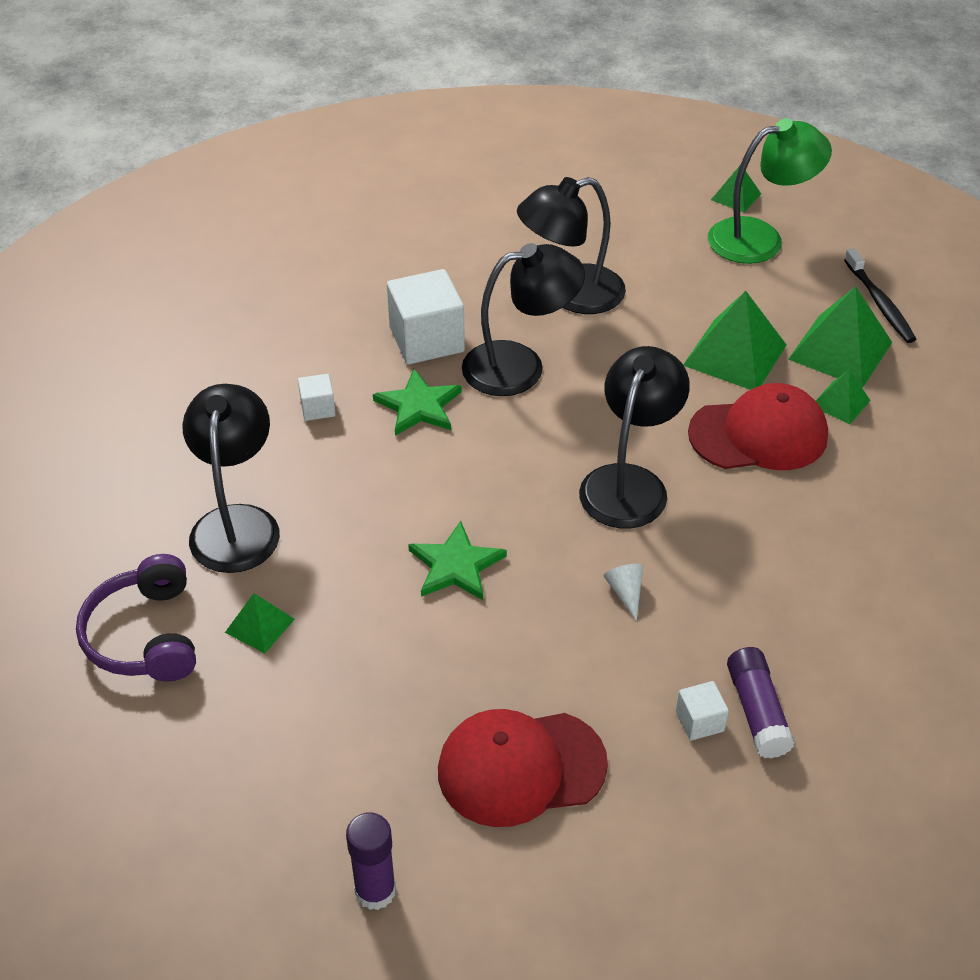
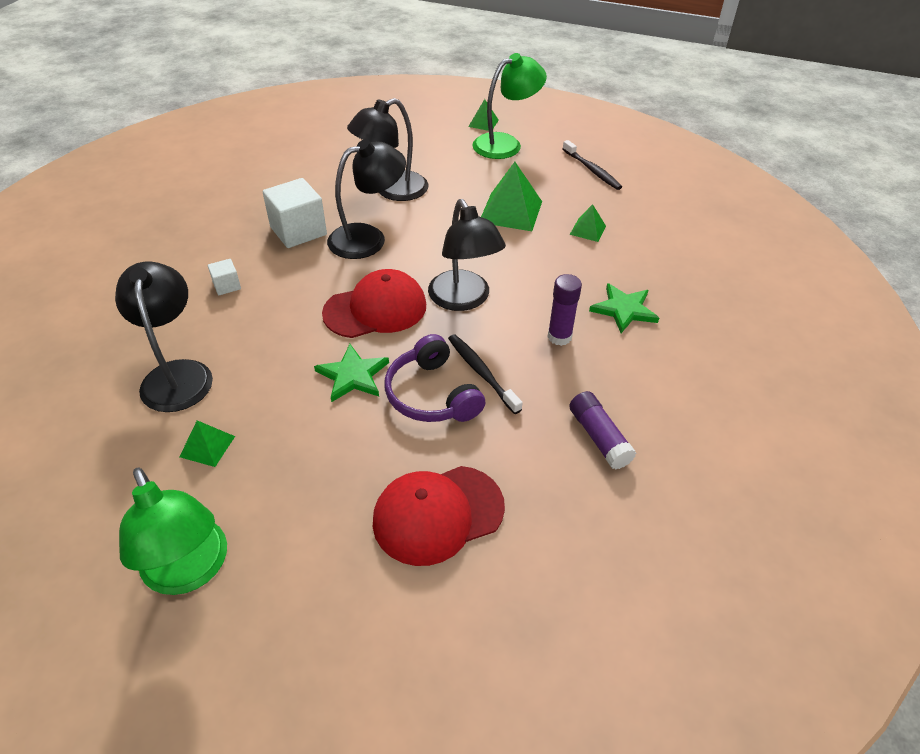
camera: 15 degrees left, 0 degrees up
purple headphones [76,554,196,682] -> purple headphones moved to [385,334,486,422]
purple glue stick [346,812,396,910] -> purple glue stick moved to [548,274,582,346]
green star [373,369,462,436] -> green star moved to [589,283,659,333]
black lamp [579,346,690,528] -> black lamp turned 150 degrees clockwise [428,199,506,311]
white cone [604,564,643,621] -> black toothbrush [448,334,523,414]
white cube [676,681,729,741] -> none
red cap [688,383,828,470] -> red cap moved to [322,269,426,338]
green pyramid [788,286,892,388] -> none
none -> green lamp [119,467,227,595]

